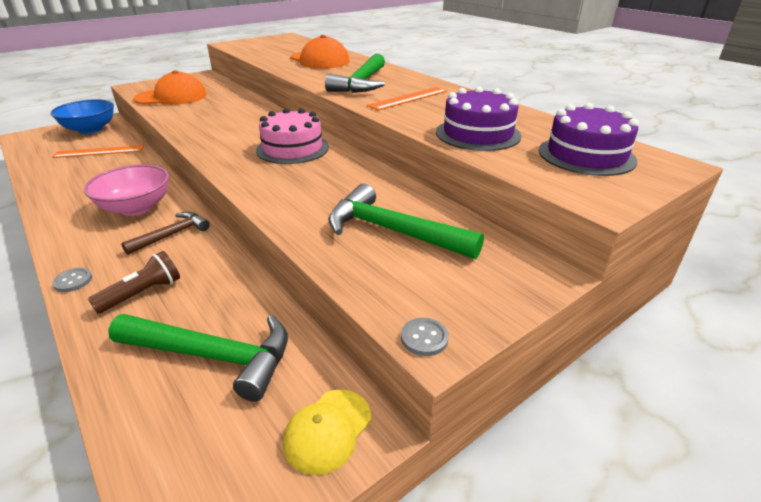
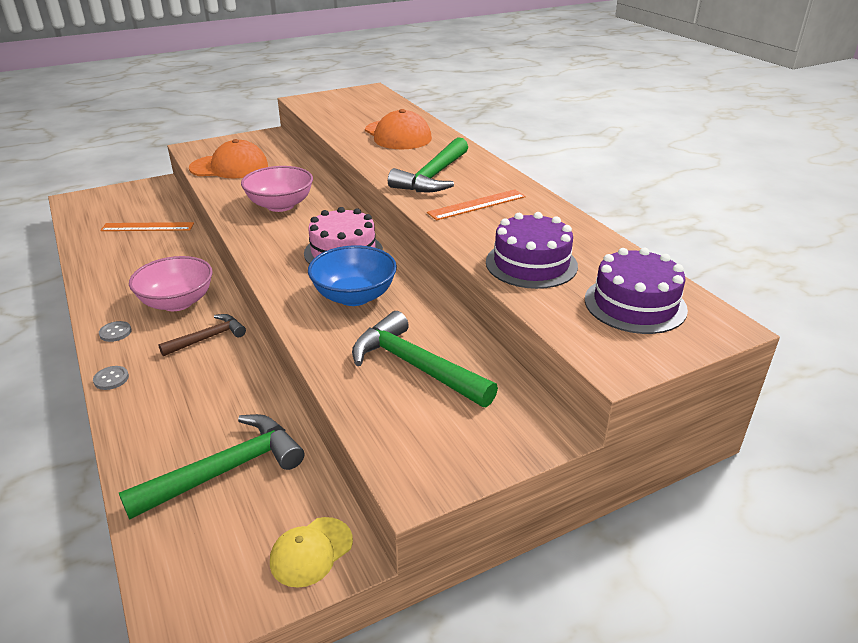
camera: 10 degrees right, 0 degrees up
blue bowl [51,99,114,134] -> blue bowl moved to [308,245,397,306]
brown flashlight [88,251,180,314] -> none
green hammer [108,314,288,402] -> green hammer turned 60 degrees counterclockwise [119,414,304,519]
grey button [401,318,449,356] -> grey button moved to [99,321,132,342]
none -> pink bowl [241,166,313,212]

